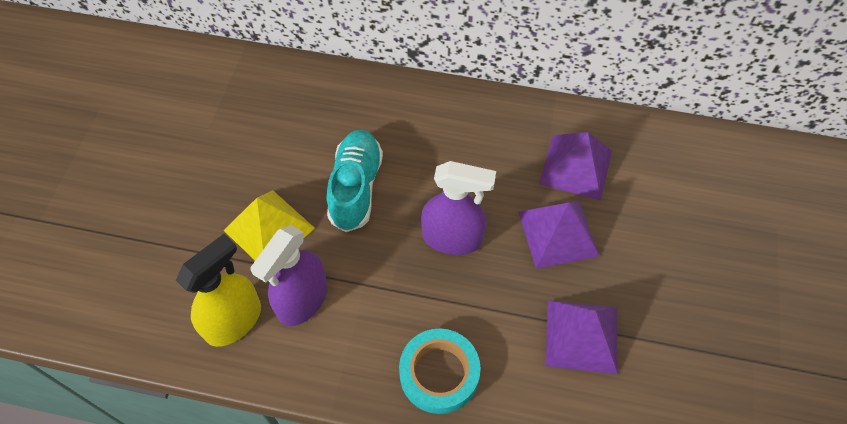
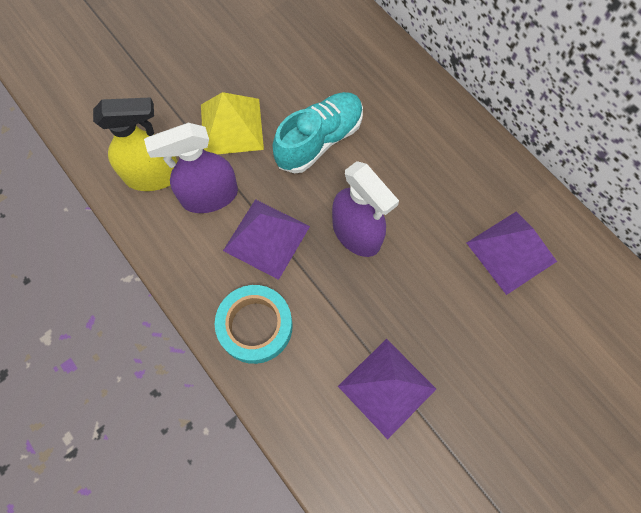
camera: 40 degrees right, 10 degrees up
purple pyramid [518,201,599,269] -> purple pyramid moved to [223,199,310,280]

